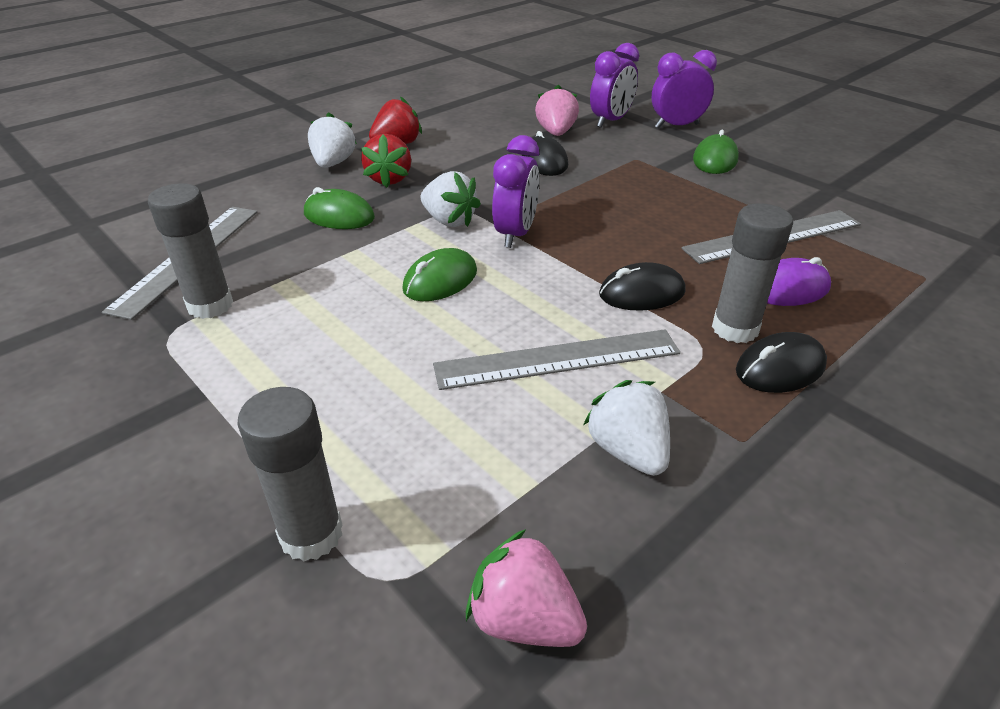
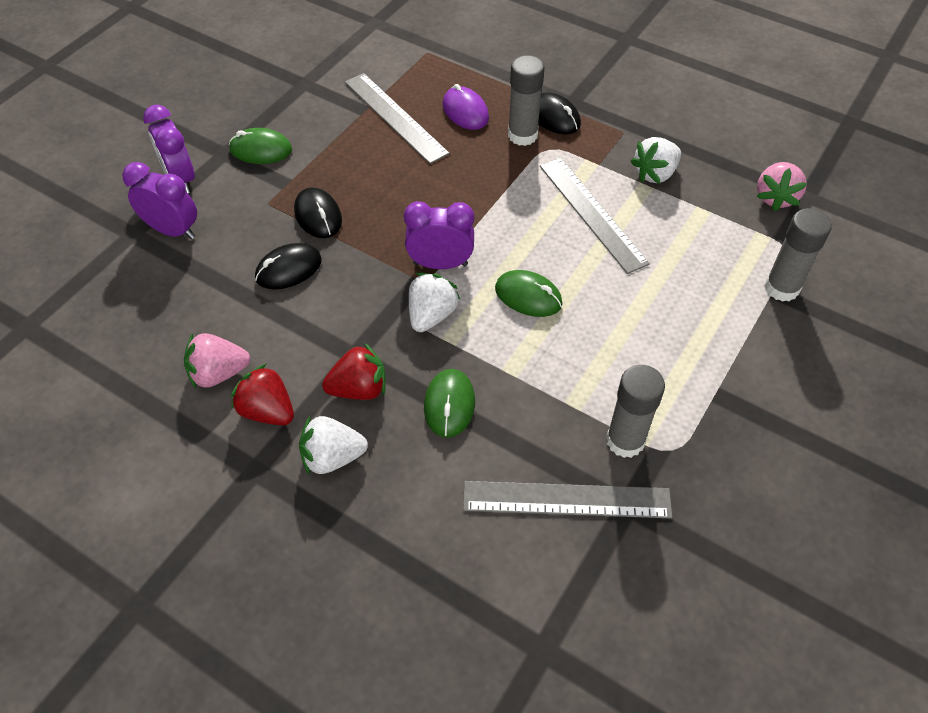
camera: 105 degrees left, 15 degrees up
pink strawberry [535,85,579,136] -> pink strawberry moved to [184,333,250,389]
black mouse [599,262,686,311] -> black mouse moved to [294,187,342,238]

